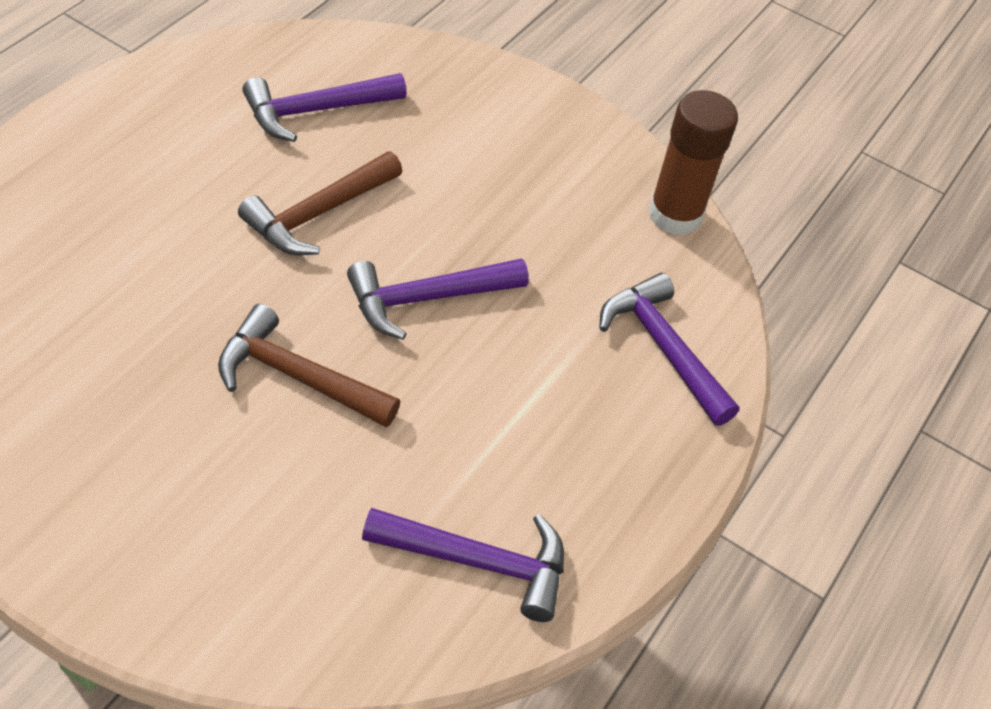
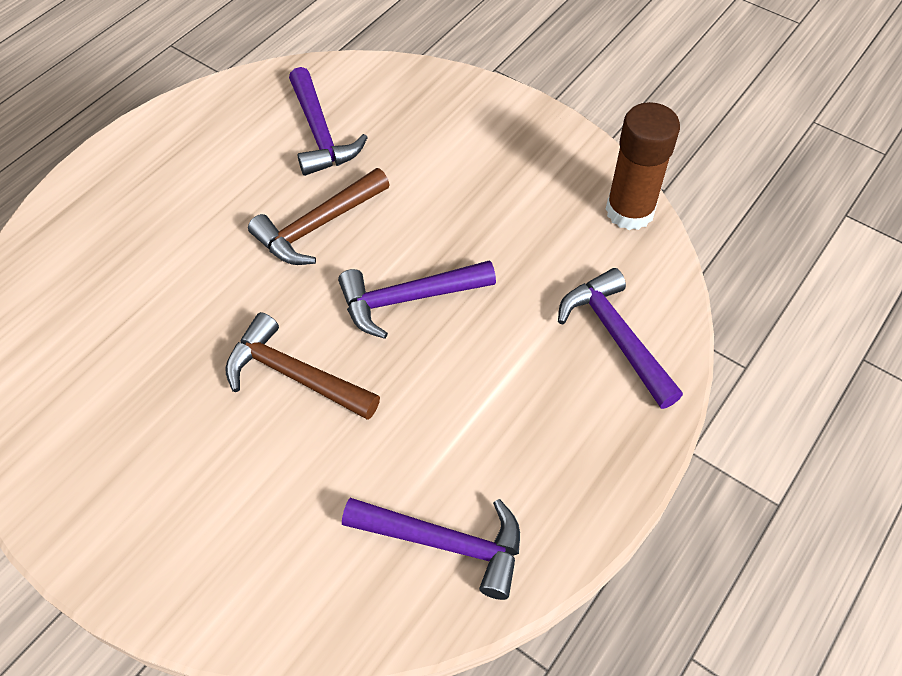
camera: 10 degrees right, 5 degrees up
purple hammer [242,73,407,142] -> purple hammer turned 90 degrees counterclockwise [289,67,368,176]

